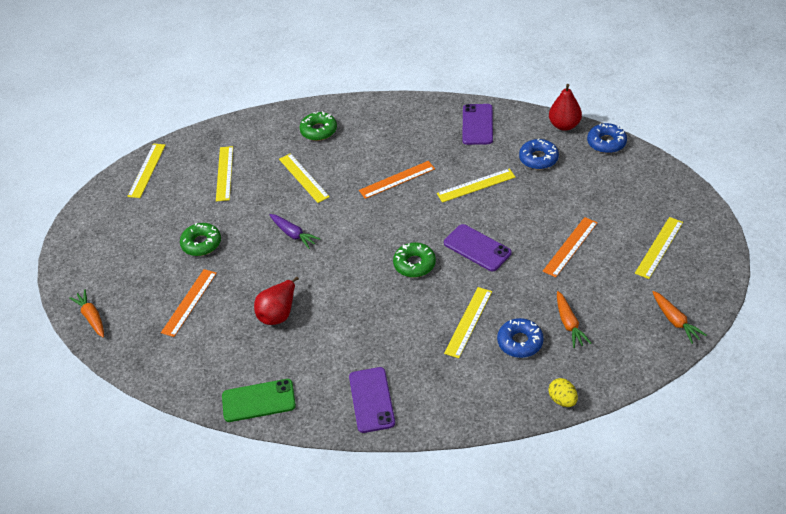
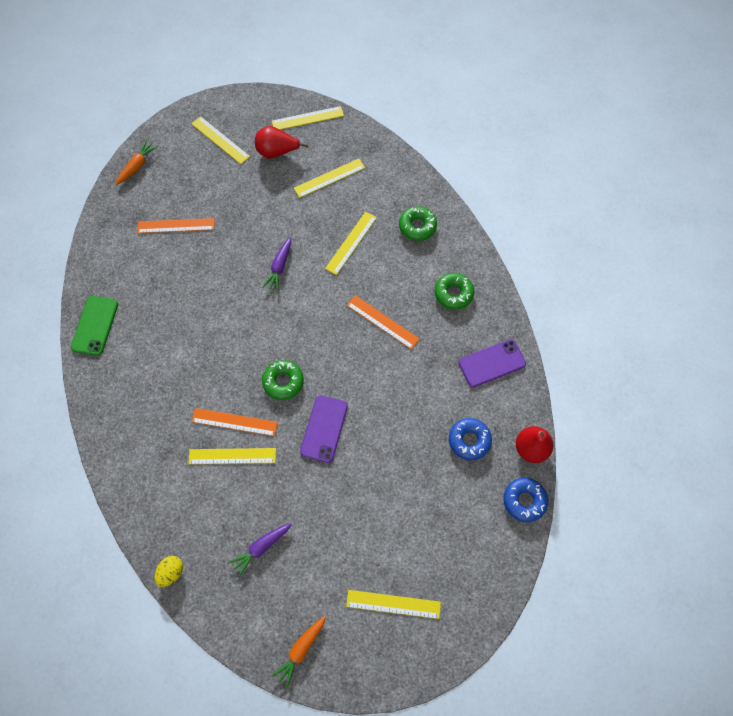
camera: 60 degrees right, 20 degrees up
green donut [180,223,221,256] -> green donut moved to [435,273,474,310]
green phone [222,379,296,422] -> green phone turned 45 degrees clockwise [71,296,118,356]
red pear [254,277,299,325] -> red pear moved to [255,126,308,159]
purple phone [349,367,395,433] -> none
yellow ruler [437,168,516,203] -> yellow ruler moved to [191,116,250,164]
blue donut [497,318,544,358] -> none
orange ruler [543,217,598,277] -> orange ruler moved to [191,408,278,436]
orange carrot [557,291,591,348] -> purple carrot [228,523,292,577]

